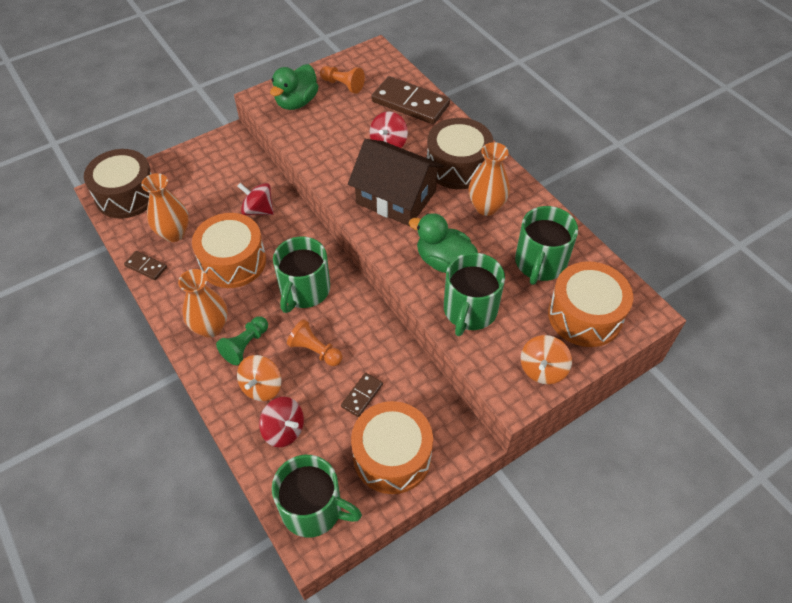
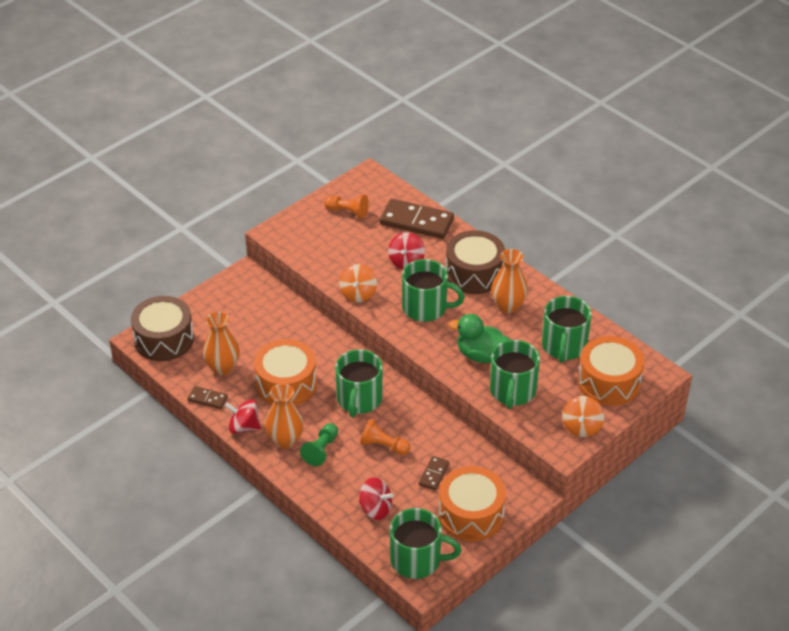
camera: 10 degrees left, 10 degrees down
orange spinning top [237,355,282,401] -> orange spinning top moved to [339,264,377,302]
red spinning top [238,183,274,215] -> red spinning top moved to [225,399,261,434]
green duck [270,64,318,110] -> none
brown house [348,139,444,226] -> green mug [402,259,465,322]

